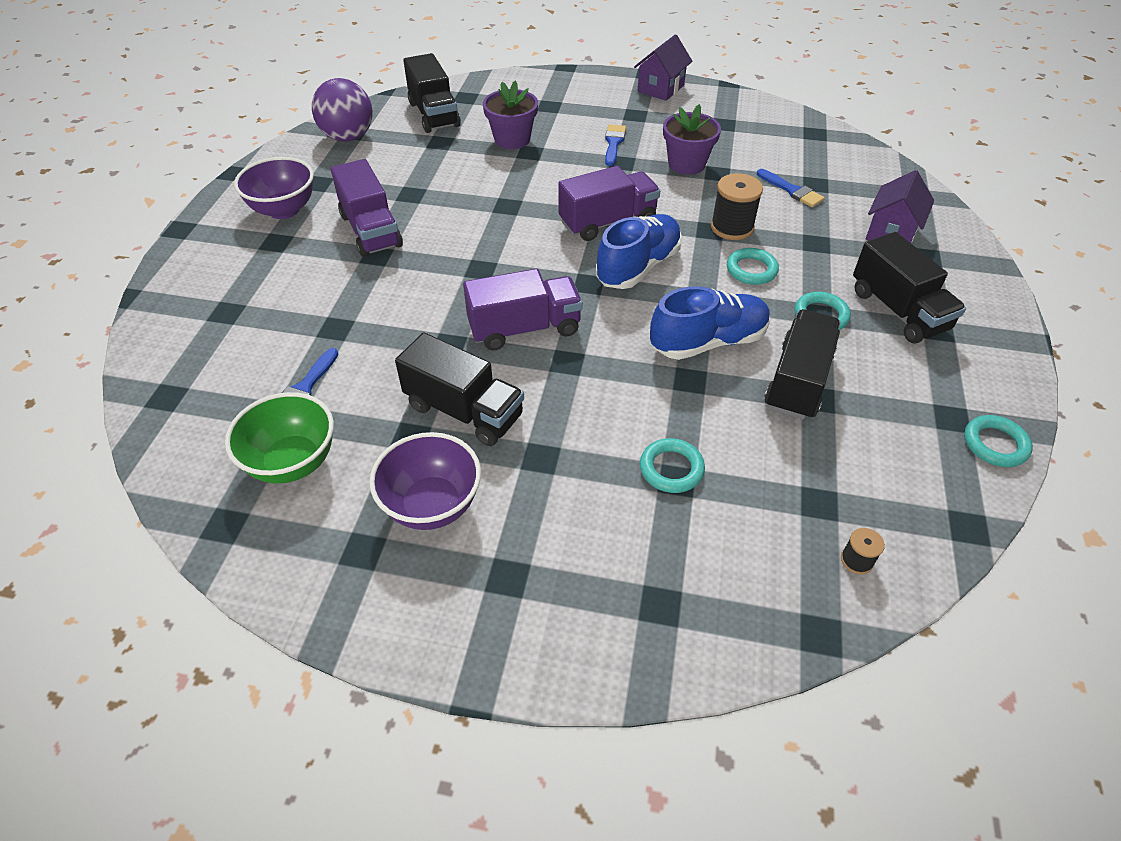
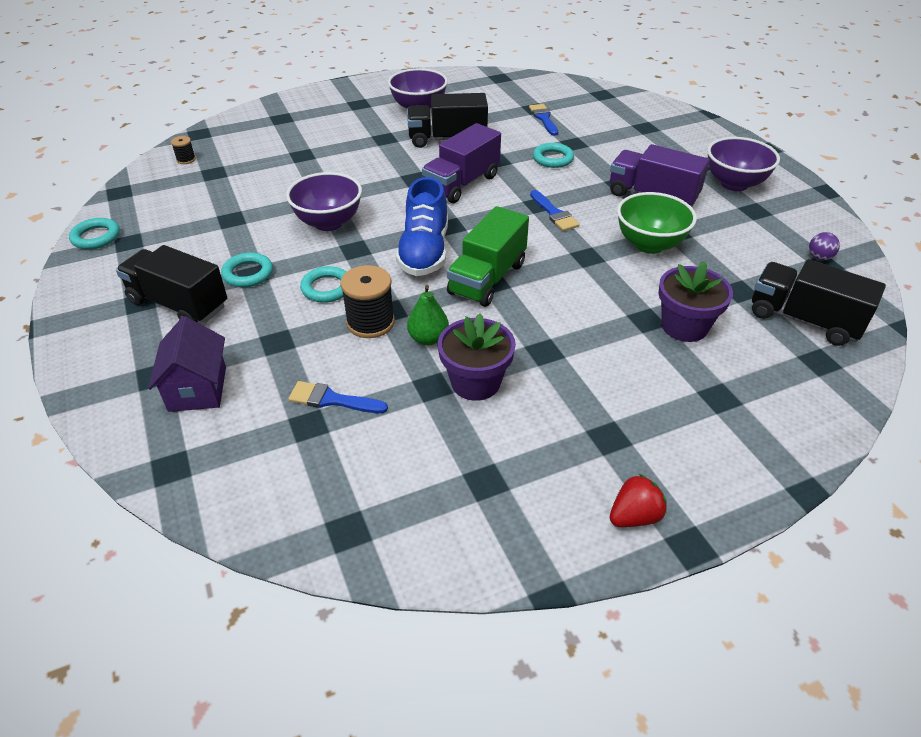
camera: 145 degrees right, 5 degrees down
green bowl [225,392,334,484] -> green bowl moved to [617,192,697,254]
purple ball [312,78,373,142] -> purple ball [809,232,840,260], size x0.42
purple truck [559,166,660,241] -> green truck [447,206,529,307]
blue brush [605,124,626,166] -> blue brush moved to [530,190,580,231]
purple house [634,34,692,101] -> red strawberry [610,474,667,527]
turquoise ring [640,438,705,493] -> turquoise ring moved to [533,143,574,168]
blue shoe [650,286,770,360] -> purple bowl [286,172,362,231]
black truck [764,309,840,420] -> none
none -> green pear [407,285,449,345]

